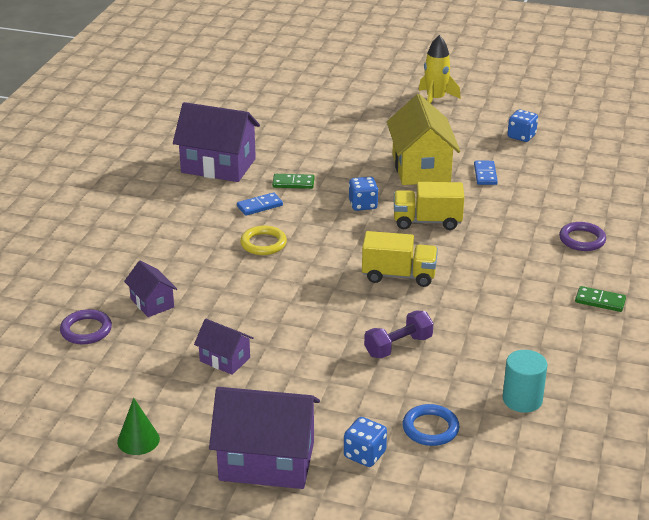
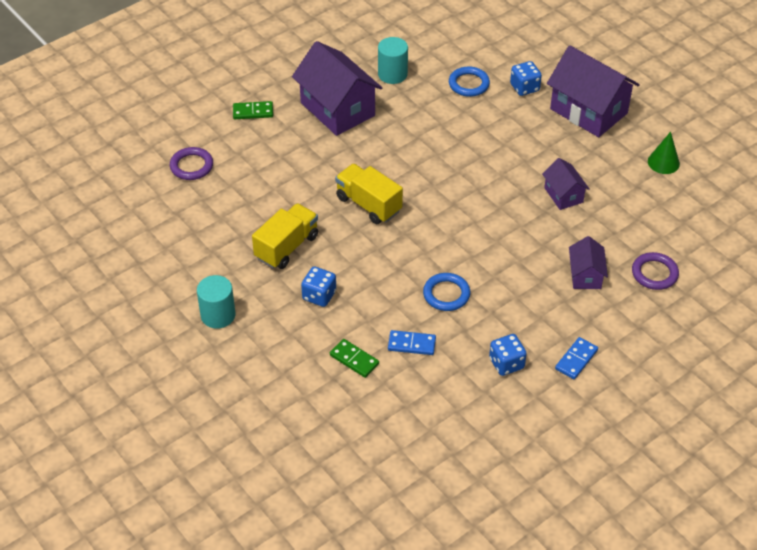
camera: 145 degrees left, 15 degrees up
purple house [173,102,260,182] -> purple house moved to [292,41,382,136]
yellow ring [240,226,287,255] -> blue ring [423,273,470,311]
purple dumbbell [364,311,433,358] -> none
yellow house [387,94,460,185] -> turquoise cylinder [197,275,236,329]
yellow truck [394,182,464,230] -> yellow truck turned 90 degrees counterclockwise [252,203,318,269]
yellow rocket [419,35,461,104] -> none
blue domino [474,161,498,185] -> blue domino moved to [555,337,598,379]
blue dice [508,110,538,142] -> blue dice moved to [489,334,527,376]
green domino [575,286,626,312] -> green domino turned 60 degrees counterclockwise [233,101,273,119]

